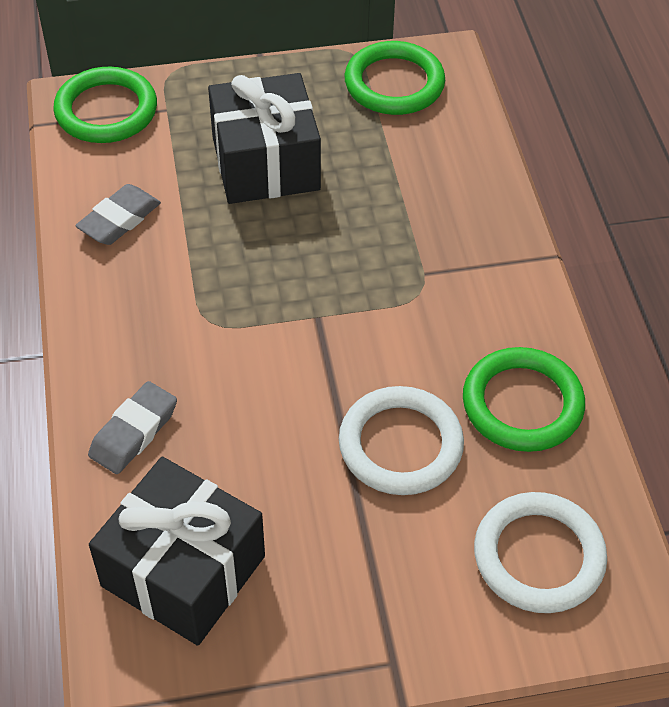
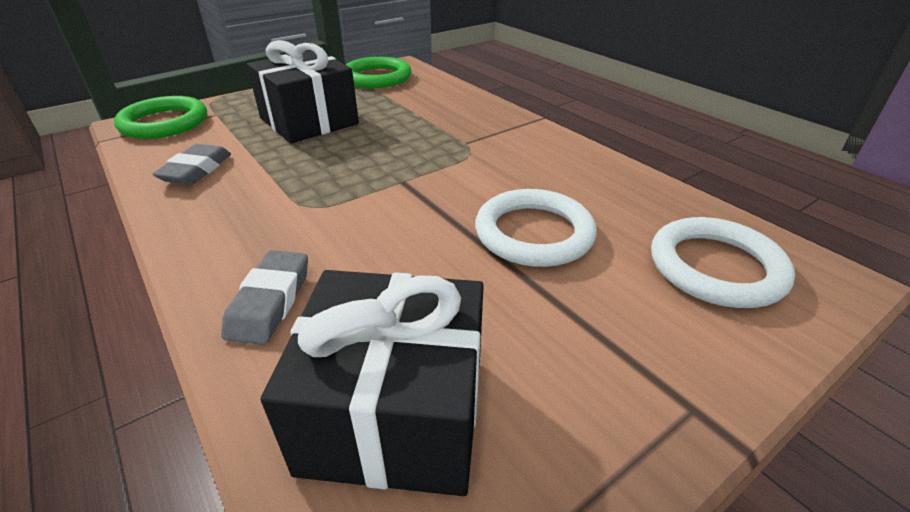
camera: 25 degrees left, 15 degrees down
green ring [463,347,585,452] -> none

